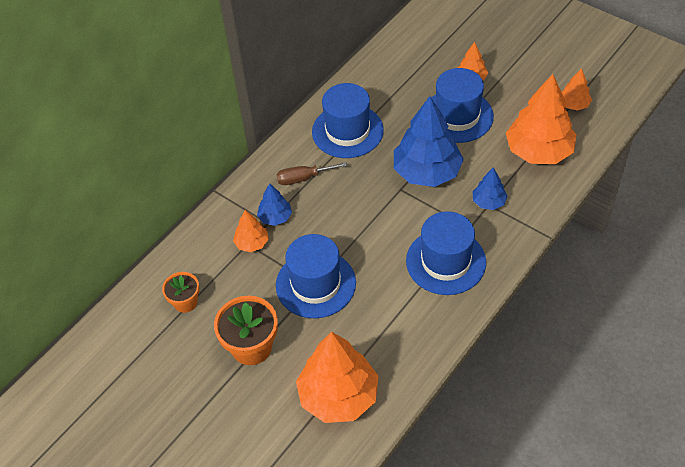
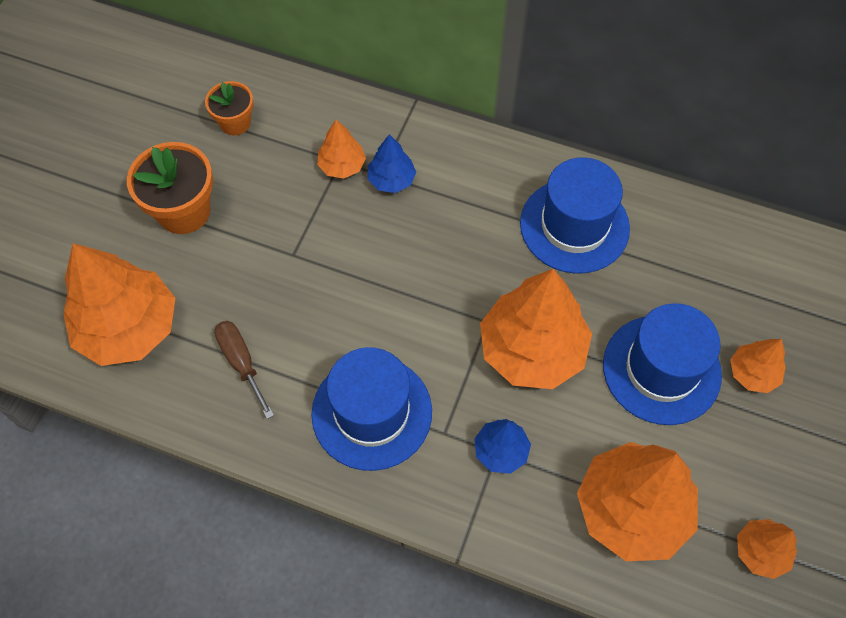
camera: 70 degrees right, 10 degrees up
brown screwdriver [276,162,348,185] -> brown screwdriver moved to [214,321,274,419]
blue hat [276,234,356,318] -> none
blue tree [394,96,464,187] -> orange tree [480,269,592,389]

